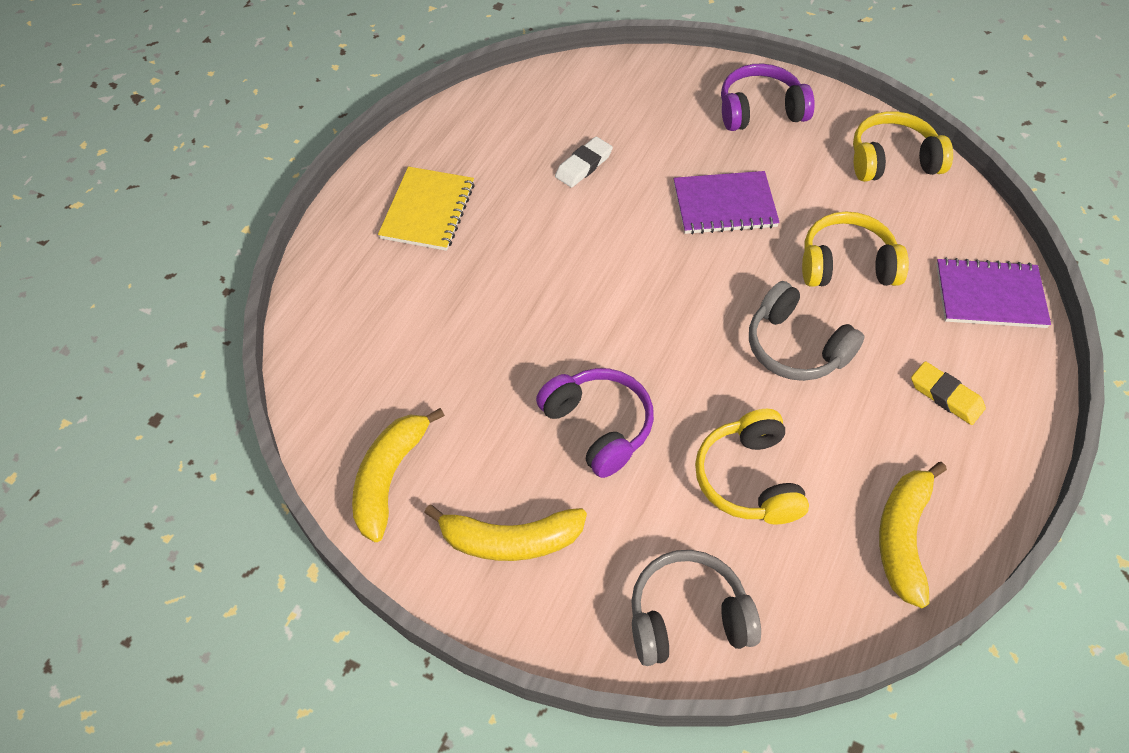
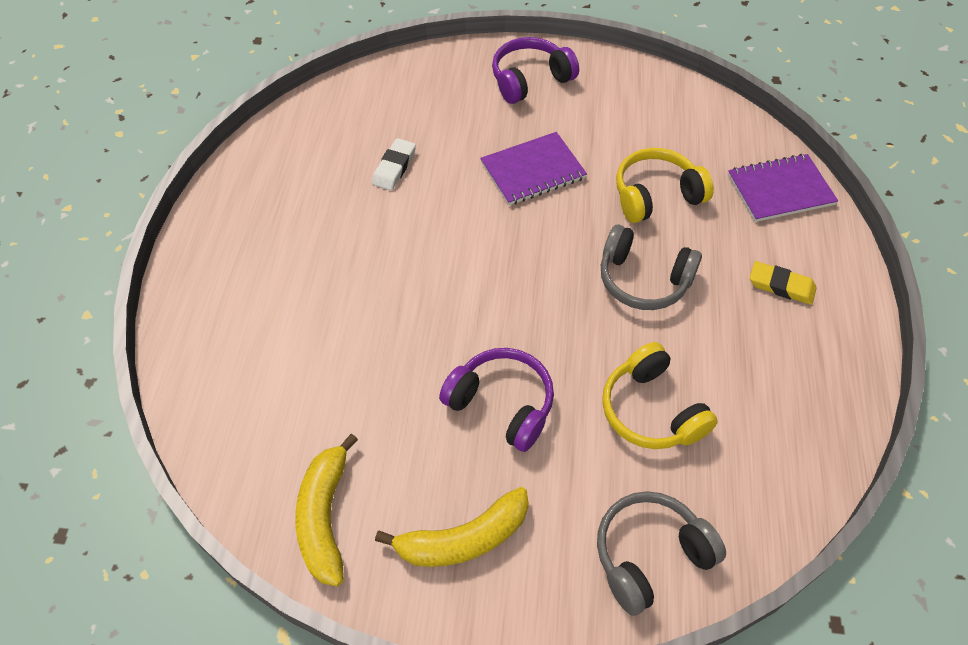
camera: 20 degrees left, 0 degrees up
yellow notebook [378,167,475,251] -> none
yellow headphones [853,111,953,182] -> none
yellow banana [879,462,947,608] -> none

